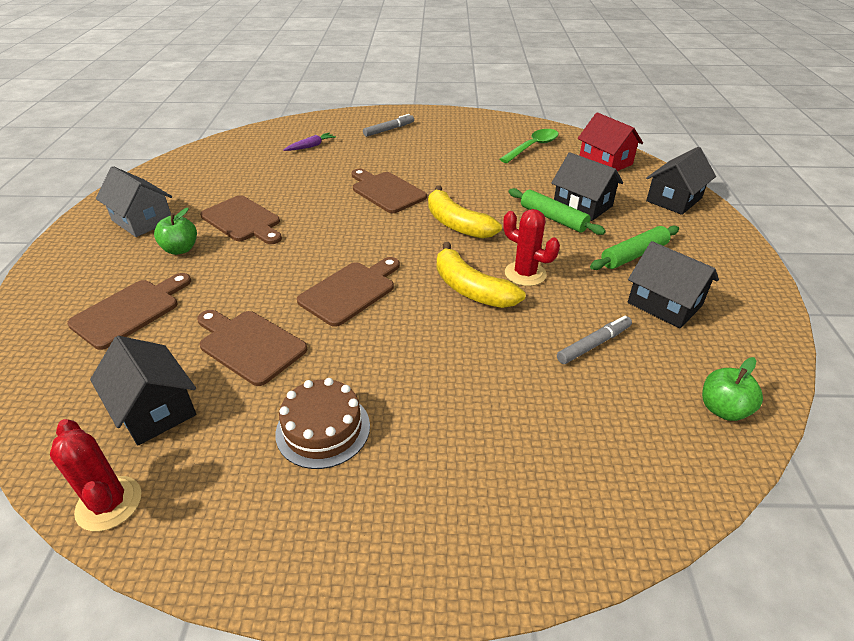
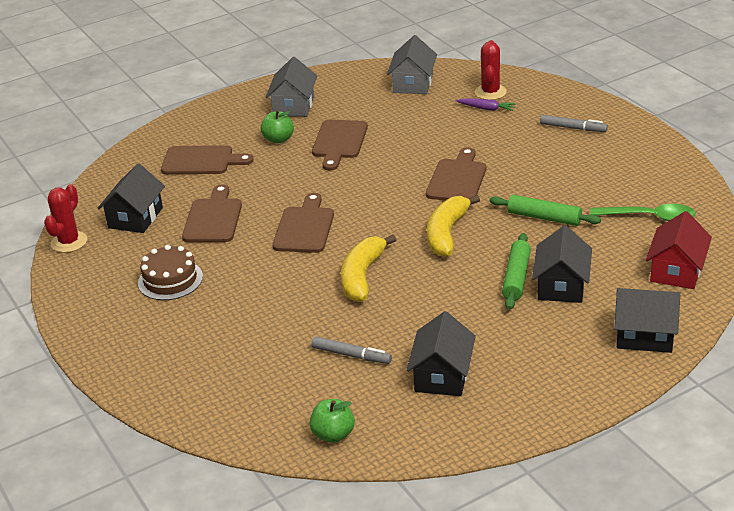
camera: 60 degrees right, 5 degrees down
brown cutting board [297,257,400,327] -> brown cutting board turned 90 degrees counterclockwise [273,193,334,253]
red cactus [503,209,560,286] -> red cactus moved to [475,40,507,100]
green rolling pin [590,226,679,270] -> green rolling pin moved to [489,195,601,226]
none -> grey house [387,35,437,94]

